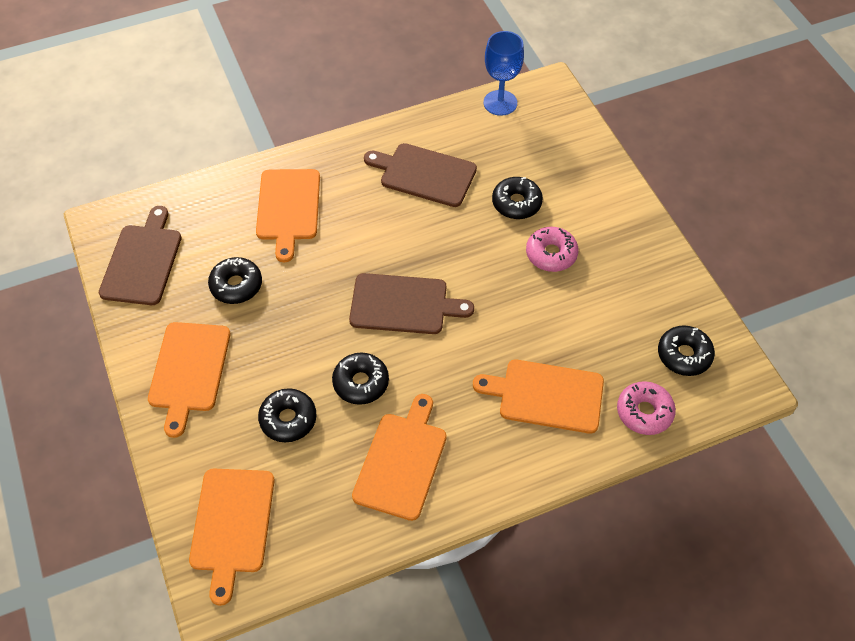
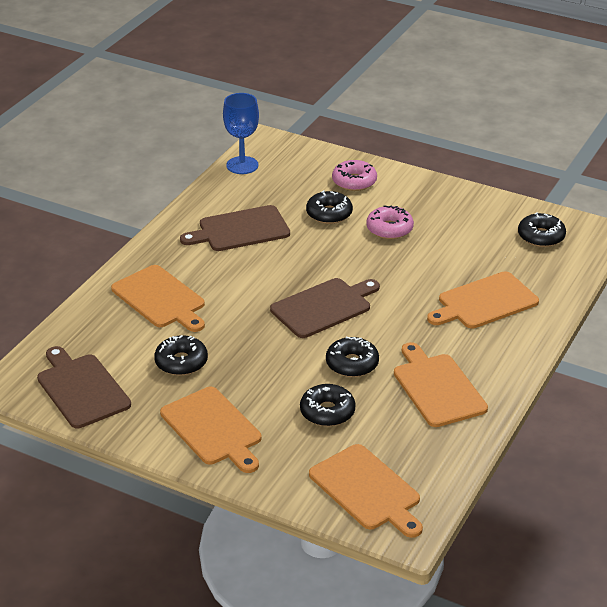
camera: 40 degrees left, 20 degrees down
pink donut [617,381,676,435] -> pink donut moved to [332,160,377,191]

